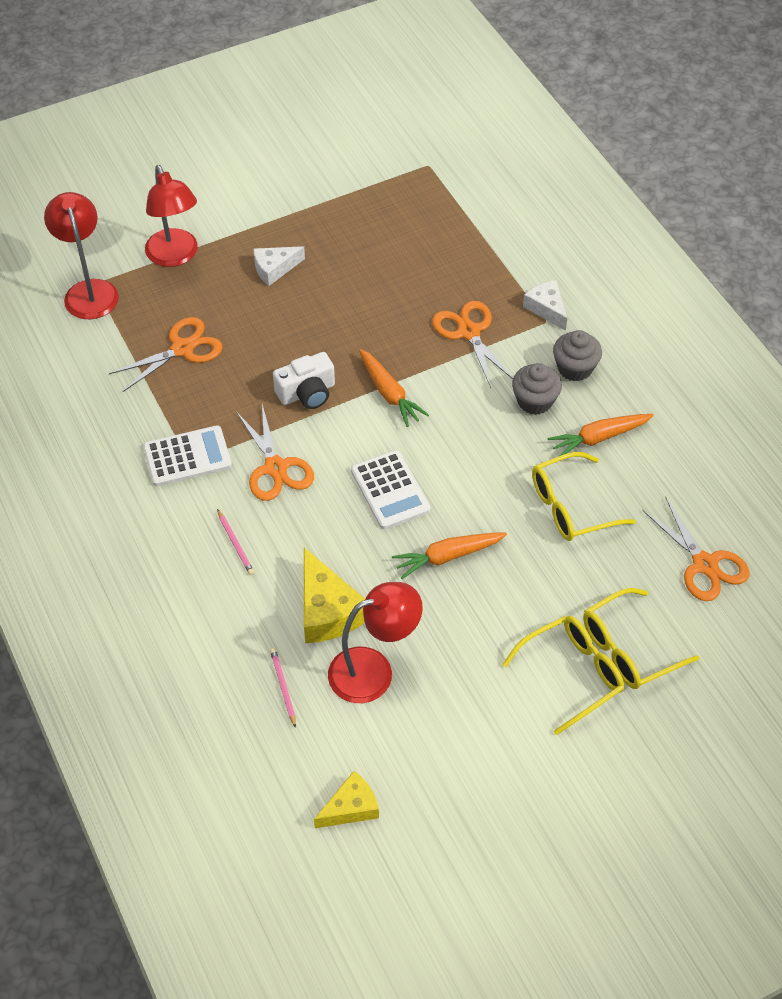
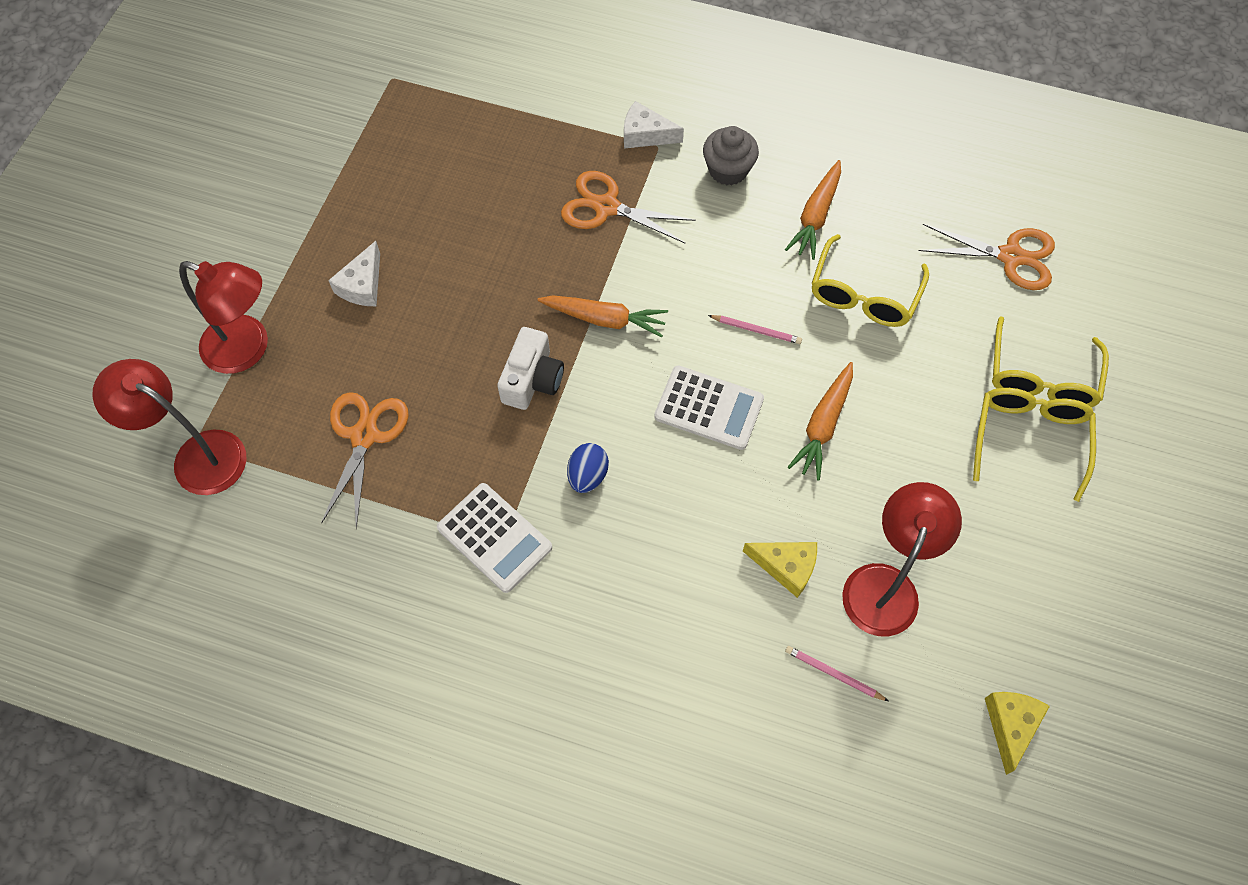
camera: 45 degrees left, 10 degrees up
white calculator [143,425,232,486] -> white calculator turned 105 degrees clockwise [437,483,552,593]
pink pencil [217,509,254,575] -> pink pencil moved to [708,315,802,344]
orange scissors [237,404,314,501] -> blue egg [567,443,609,493]
yellow cheese [304,548,365,643] -> yellow cheese [743,542,817,598], size x0.64
grey cupcake [512,363,562,415] -> none

